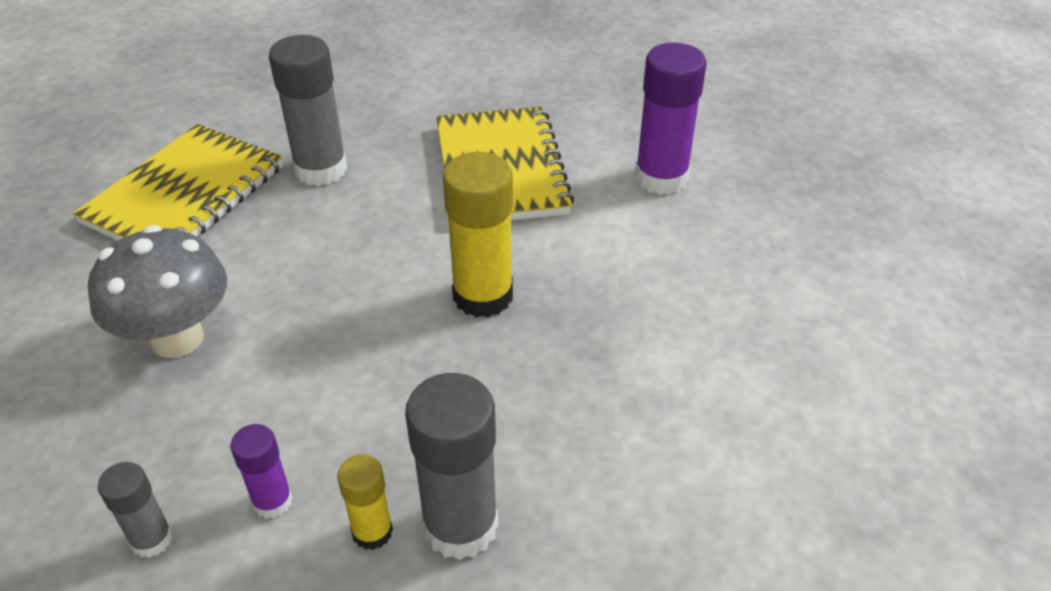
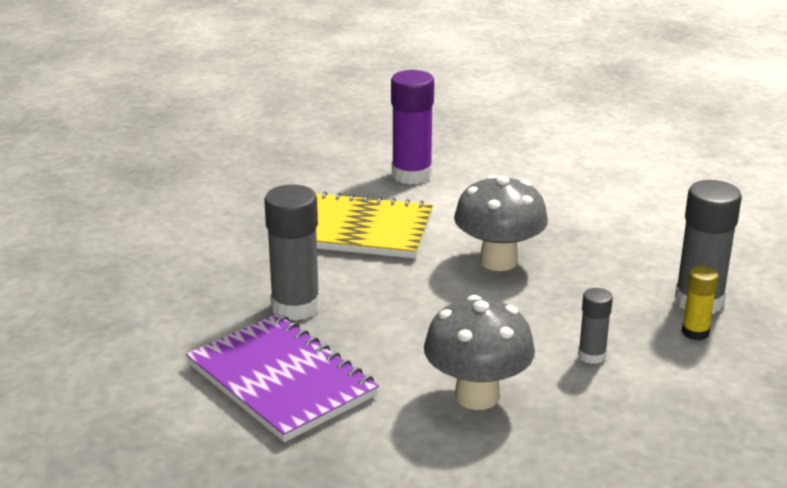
camera: 70 degrees left, 15 degrees down
yellow notebook [73,124,283,241] -> purple notebook [186,314,379,442]
grey glue stick [98,462,173,558] -> grey glue stick moved to [578,288,613,364]
purple glue stick [230,424,293,519] -> none
yellow glue stick [443,152,513,318] -> grey mushroom [454,175,548,271]

